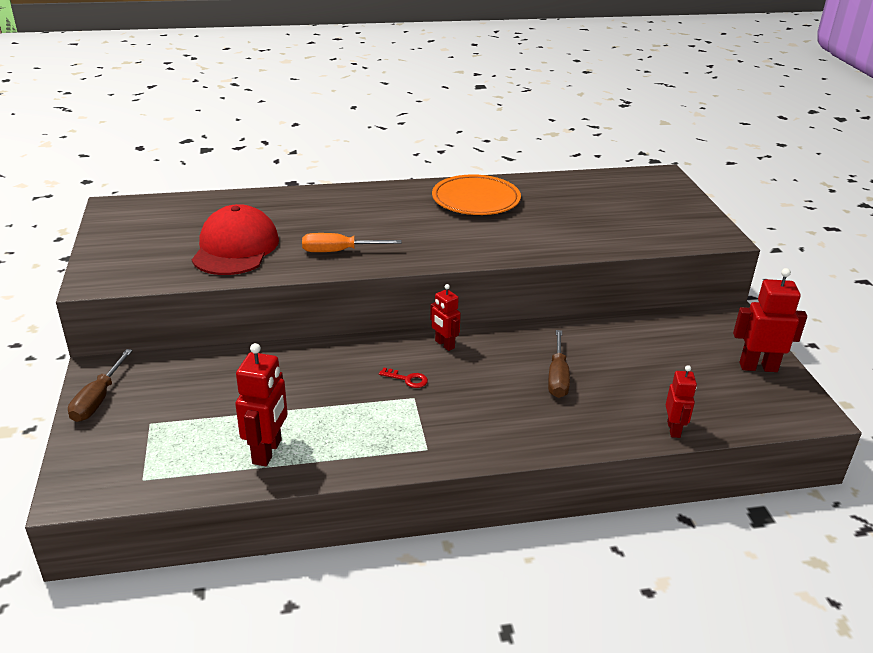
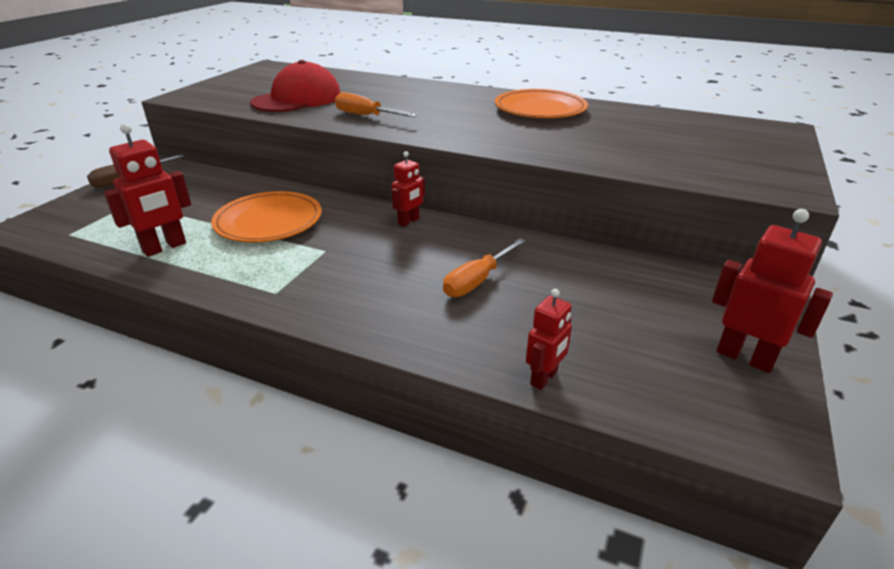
camera: 35 degrees right, 0 degrees up
red key [379,367,428,388] -> none
red robot [430,284,461,351] -> red robot turned 135 degrees counterclockwise [392,151,425,227]
brown screwdriver [548,330,570,398] -> orange screwdriver [443,238,526,297]
none -> orange plate [211,191,322,242]

